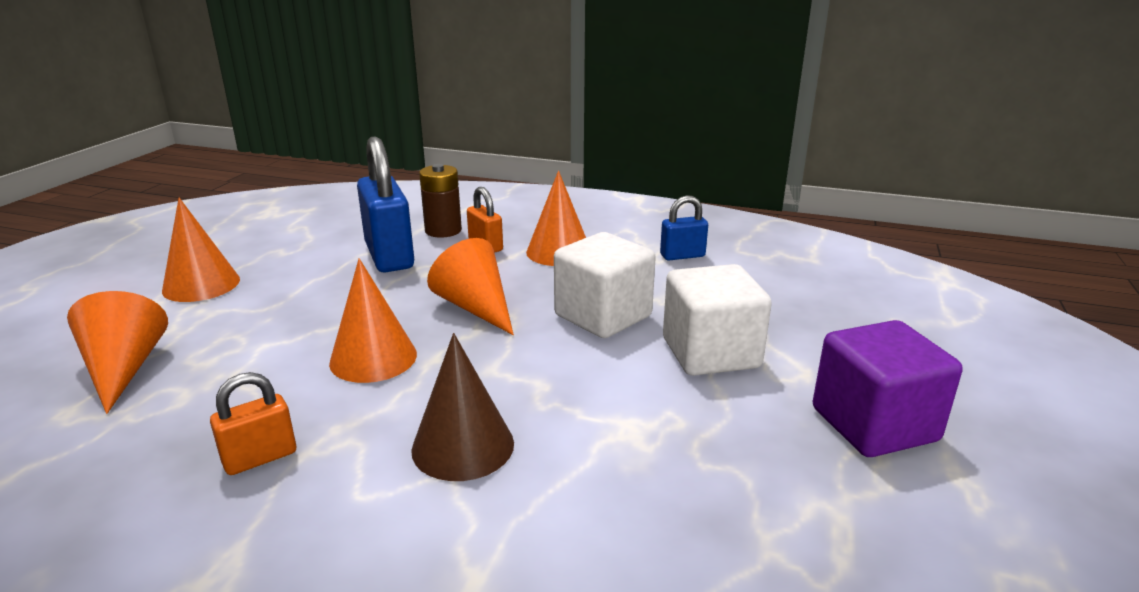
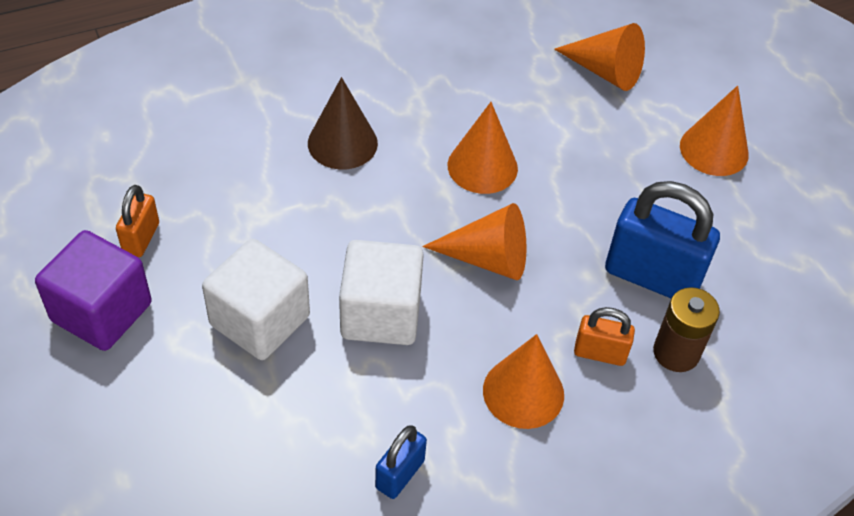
camera: 135 degrees right, 25 degrees up
orange padlock [210,372,296,475] -> orange padlock moved to [116,185,159,257]

